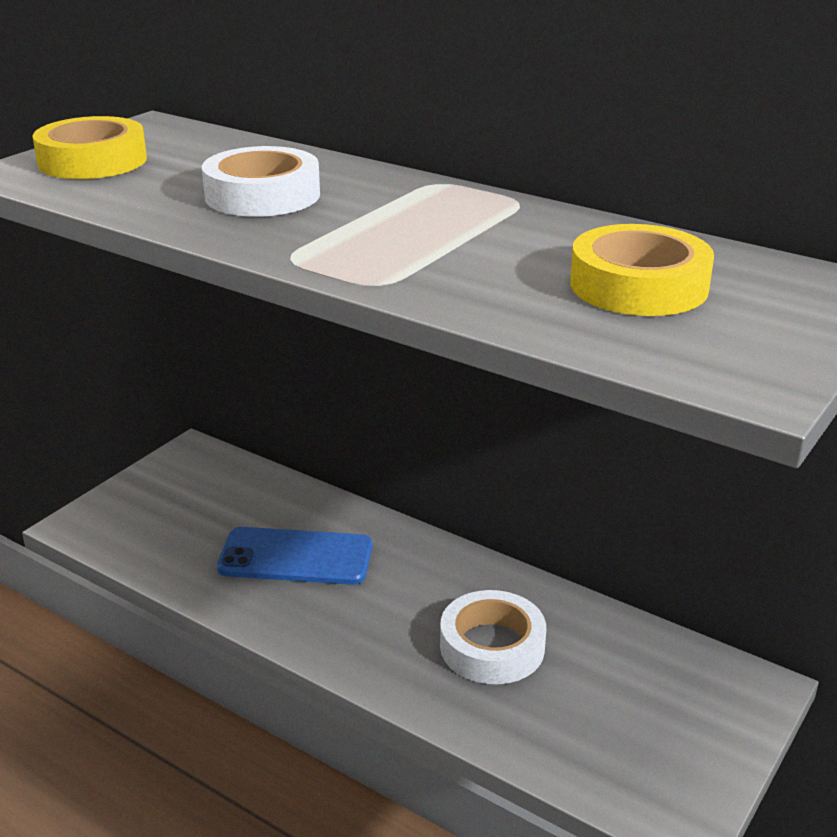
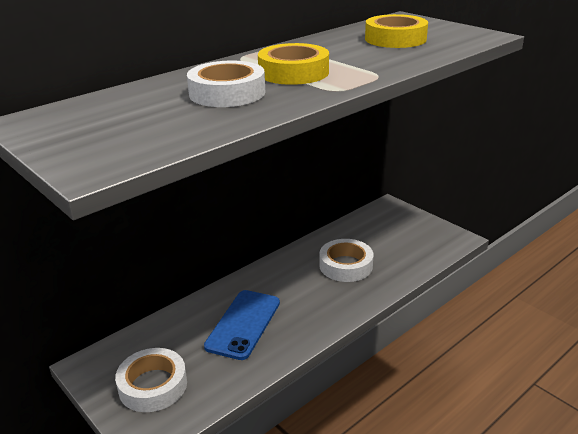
camera: 75 degrees left, 0 degrees up
yellow tape [32,116,147,179] -> yellow tape moved to [258,43,329,85]
none -> white tape [115,348,187,412]

